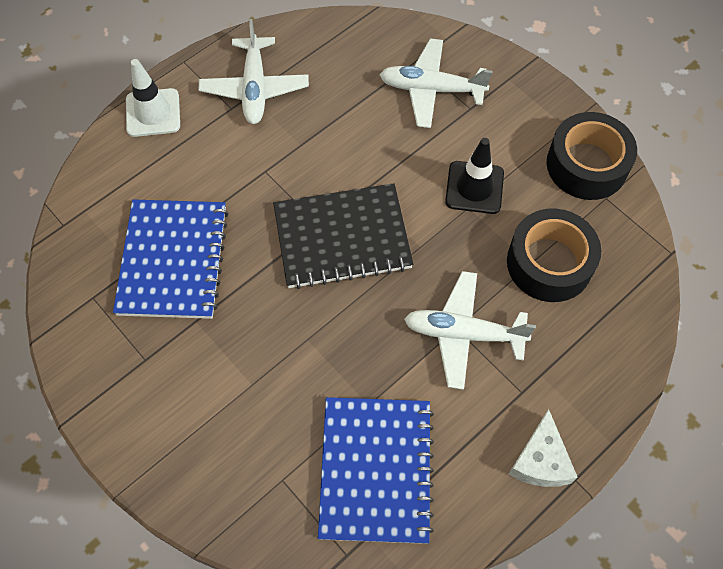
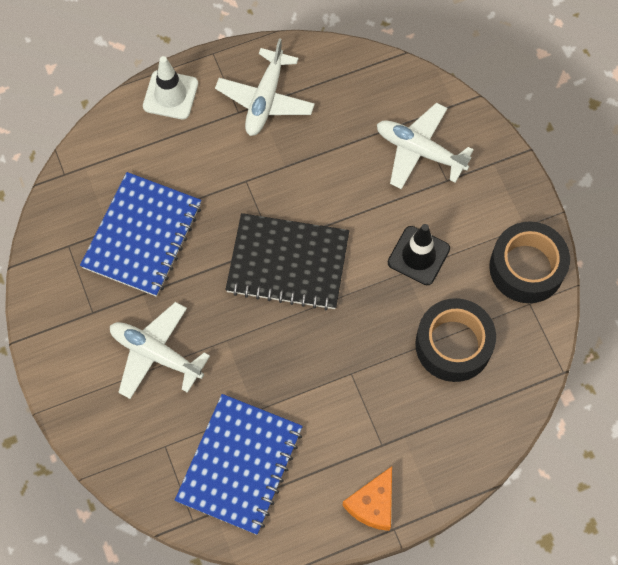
camera: 20 degrees right, 5 degrees up
white plane [404,271,536,390] -> white plane moved to [110,302,210,399]
white cheese [508,409,578,487] -> orange cheese [342,466,392,531]

